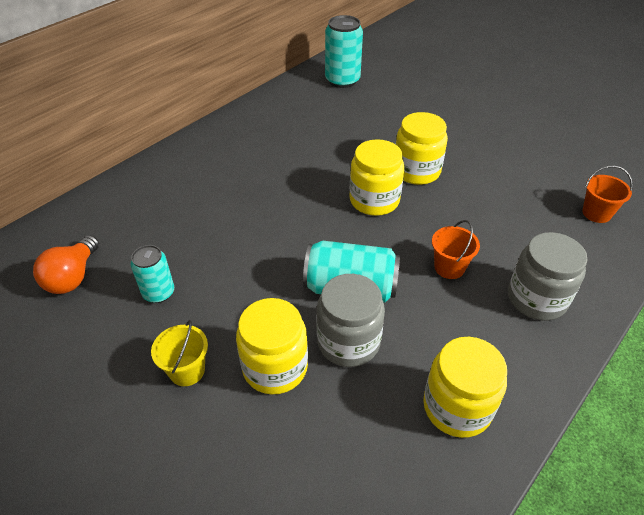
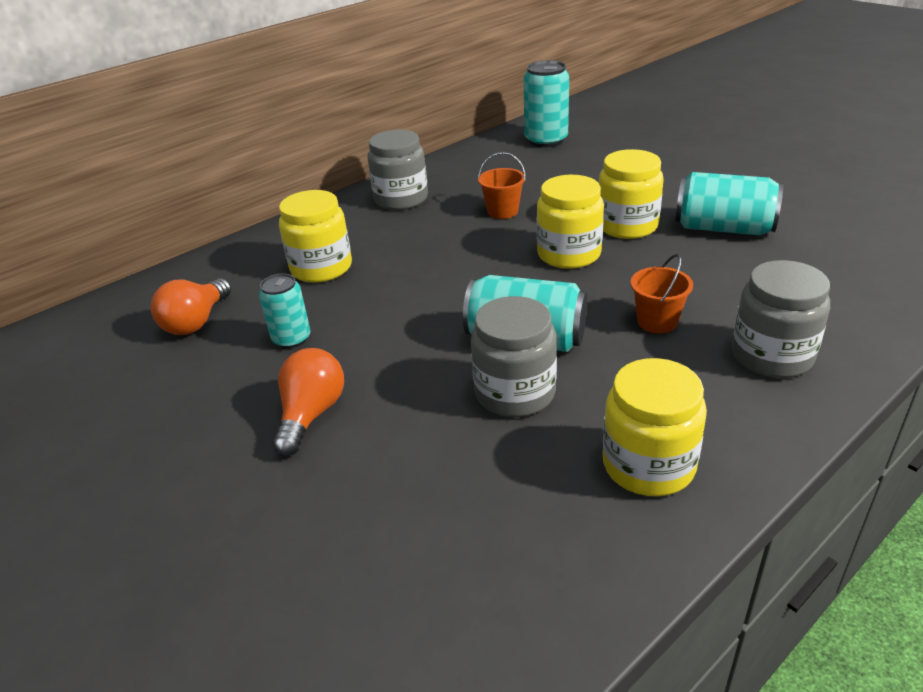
camera: 10 degrees right, 10 degrees down
yellow bucket [151,320,208,386] -> orange light bulb [273,348,344,456]
yellow jar [236,298,308,395] -> yellow jar moved to [279,190,352,283]
orange bucket [582,165,633,223] -> orange bucket moved to [478,152,526,219]
none -> grey jar [368,129,428,210]
none -> turquoise can [676,172,783,235]

